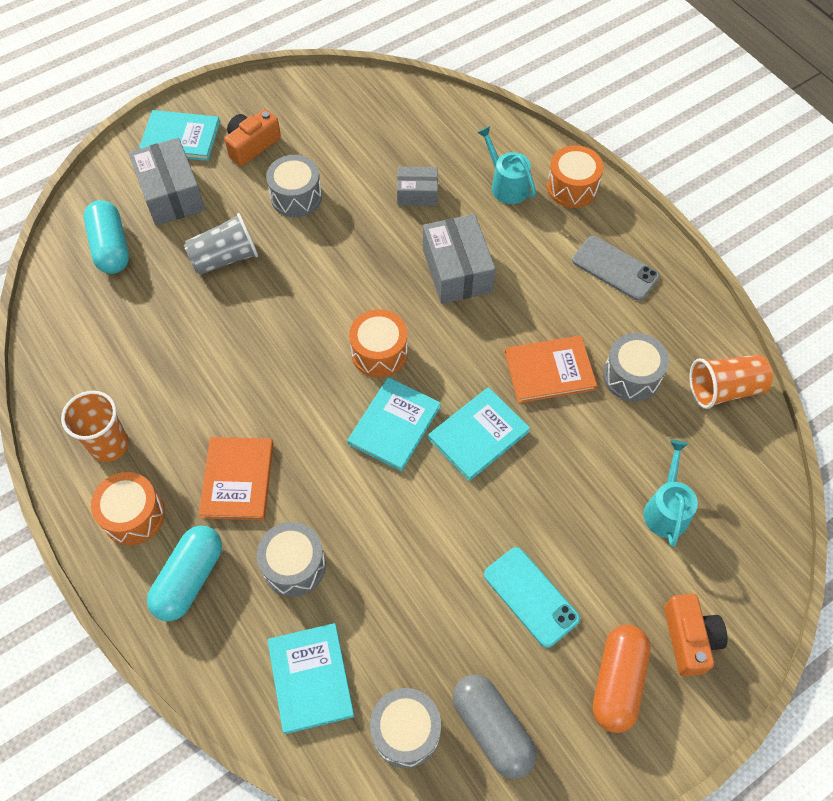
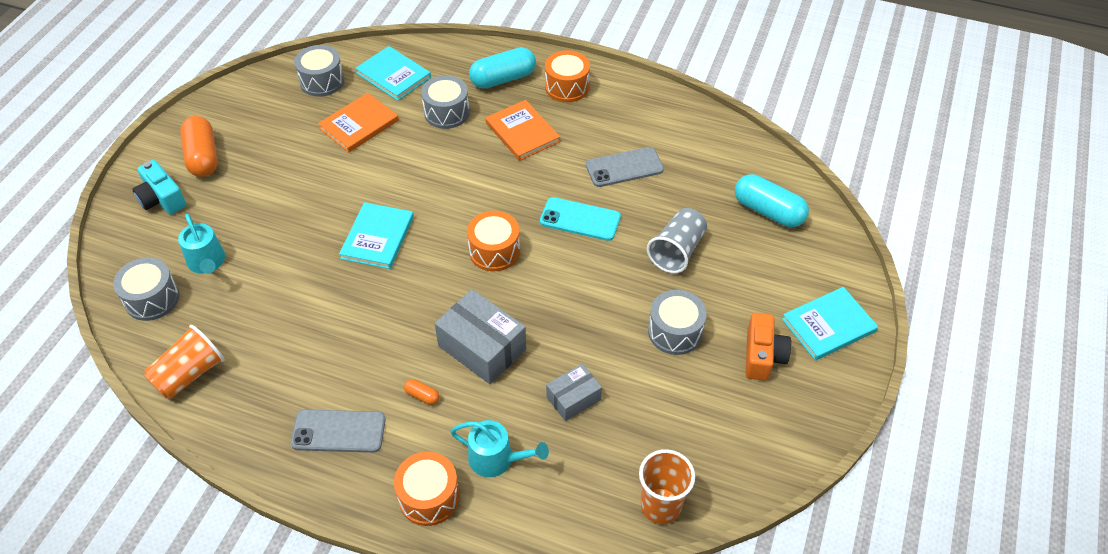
camera: 145 degrees right, 10 degrees down
orange cup [61,391,129,462] -> orange cup moved to [639,449,695,524]
grey box [129,138,205,226] -> none
turquoise capsule [147,526,222,621] -> turquoise capsule turned 75 degrees clockwise [469,47,536,89]
turquoise book [347,377,441,472] -> none
grey capsule [453,674,536,779] -> none
turquoise phone [484,547,580,648] -> turquoise phone moved to [540,197,621,241]
orange book [505,336,597,403] -> orange book moved to [318,93,399,152]
grey drum [603,333,669,402] -> grey drum moved to [113,257,179,321]
orange camera [664,594,727,676] -> turquoise camera [132,160,186,215]
none -> orange capsule [404,379,440,405]
none -> grey phone [586,147,664,187]

